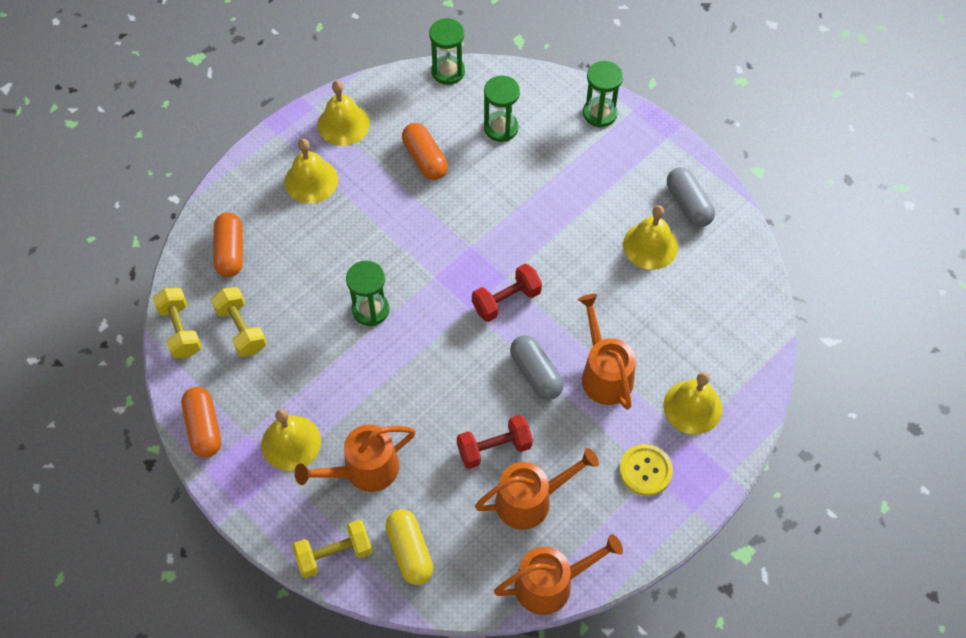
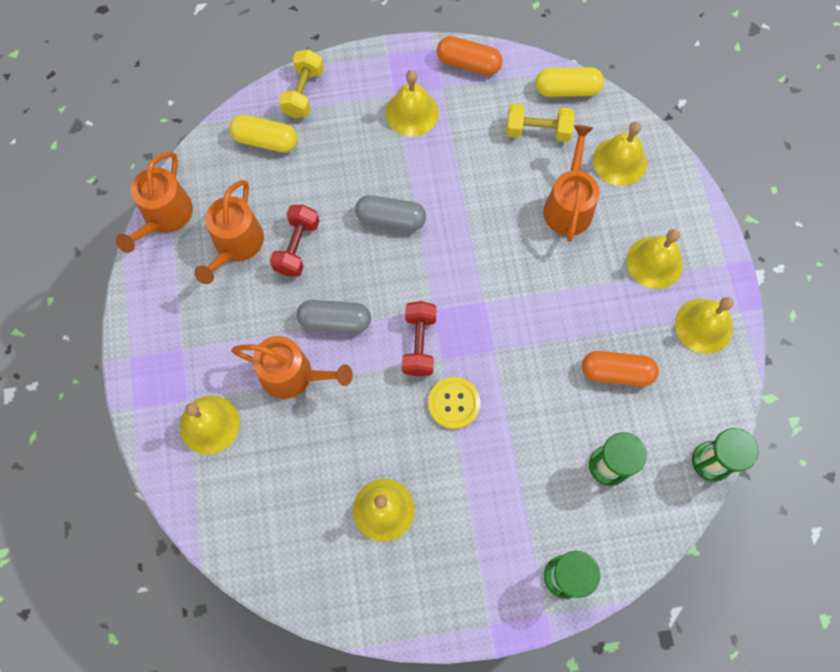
camera: 125 degrees right, 10 degrees up
yellow dumbbell [153,288,202,358] -> yellow capsule [535,67,604,97]
orange capsule [213,212,243,277] -> yellow bell [593,121,647,186]
orange watering can [294,425,415,492] -> orange watering can moved to [543,125,600,242]
green hourglass [346,261,389,326] -> none
yellow button [619,444,673,496] -> yellow button moved to [428,377,480,429]
grey capsule [667,167,715,227] -> grey capsule moved to [355,195,426,231]

